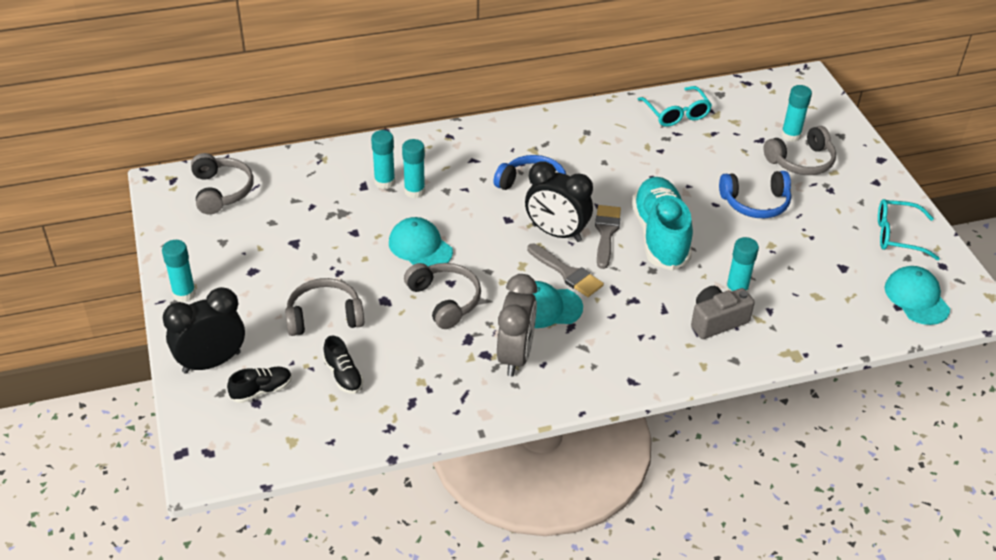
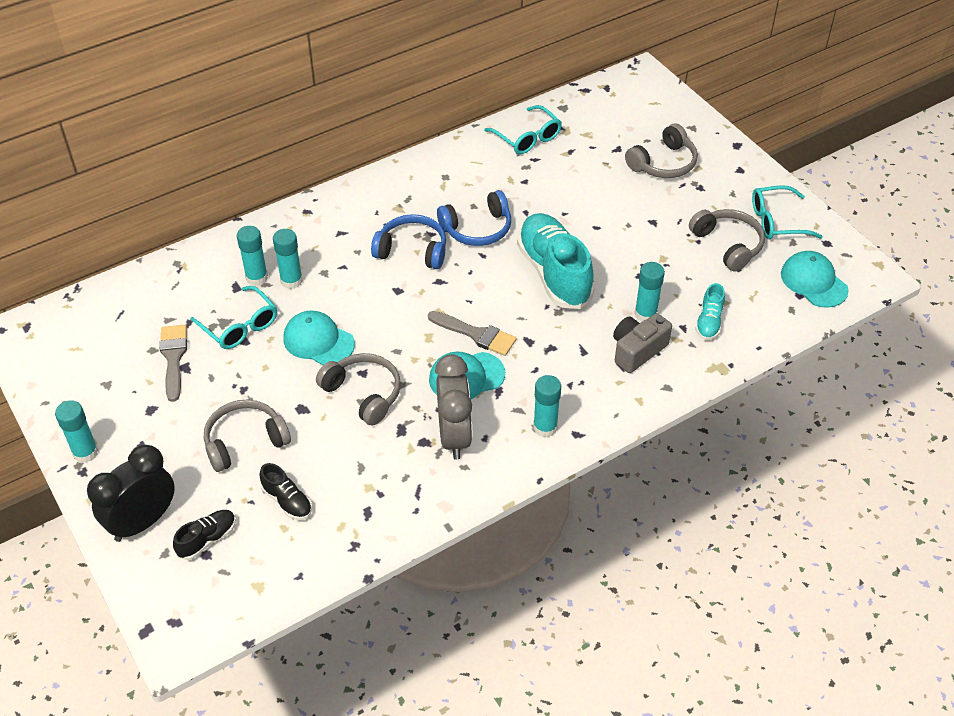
camera: 15 degrees left, 5 degrees up
grey headphones [191,153,254,215] -> grey headphones moved to [689,209,765,272]
black clock [525,161,593,242] -> none
grey brush [595,205,621,269] -> grey brush moved to [160,325,187,402]
blue headphones [719,171,791,218] -> blue headphones moved to [437,190,511,246]
turquoise glue stick [781,85,812,142] -> turquoise glue stick moved to [533,375,561,437]
none -> turquoise glasses [190,286,277,349]
none -> turquoise shoe [695,283,725,340]

